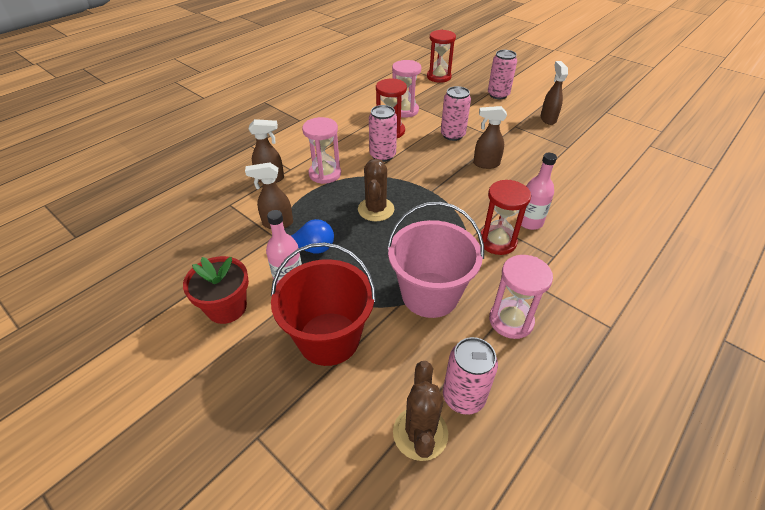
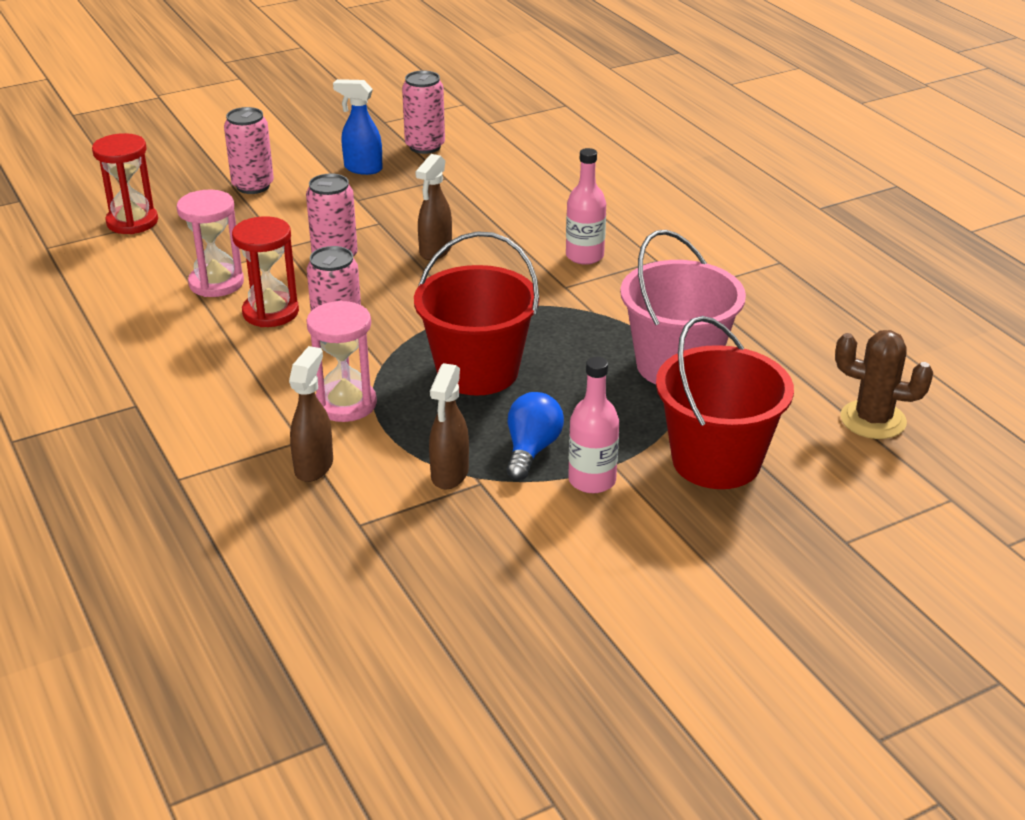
camera: 70 degrees left, 10 degrees down
red flower pot [183,256,249,324] -> none
brown cactus [358,159,394,221] -> red bucket [414,231,539,396]
pink can [443,337,498,415] -> pink can moved to [402,70,445,154]
red hourglass [481,180,531,255] -> none
pink hourglass [489,255,553,339] -> none
brown spray bottle [541,61,568,125] -> blue spray bottle [333,79,383,175]

